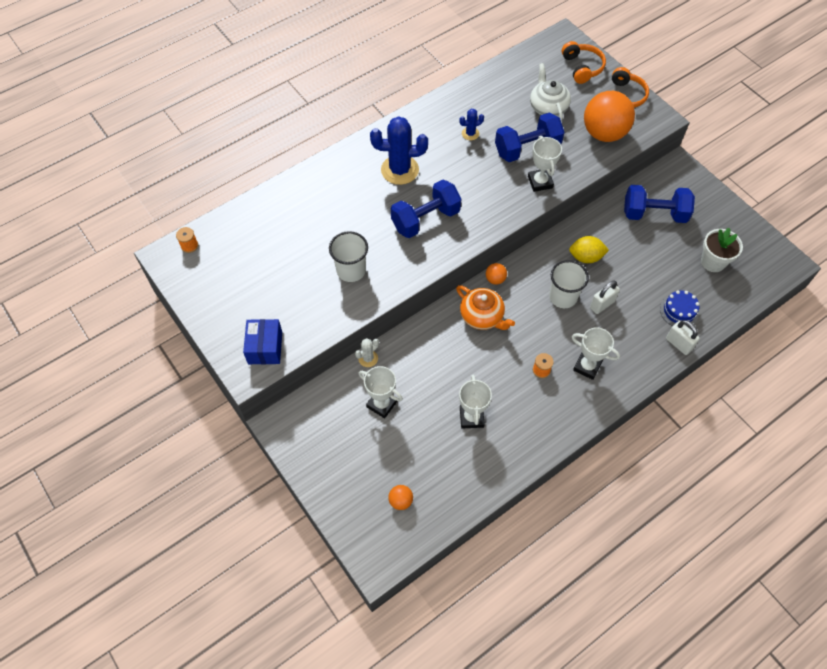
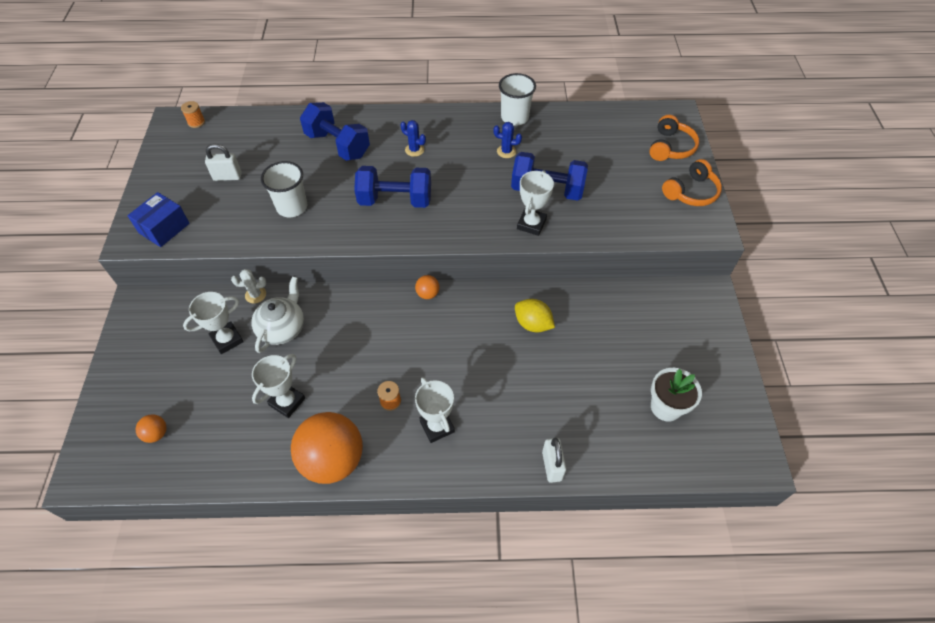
camera: 35 degrees right, 5 degrees down
white trophy [358,366,403,418] -> white trophy turned 75 degrees clockwise [183,292,244,354]
blue cactus [370,116,428,185] -> blue cactus [400,120,426,157], size x0.48
orange teapot [456,285,515,330] -> none
white teapot [530,63,571,121] -> white teapot moved to [251,276,304,353]
white cup [549,260,589,308] -> white cup moved to [499,73,536,126]
orange ball [584,91,635,142] -> orange ball moved to [291,412,363,484]
white padlock [590,281,620,314] -> white padlock moved to [205,144,242,181]
blue dumbbell [624,185,695,223] -> blue dumbbell moved to [300,102,370,161]
blue cake [660,290,699,327] -> none

